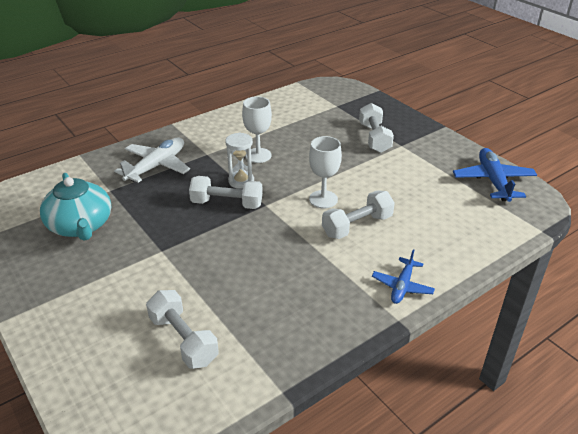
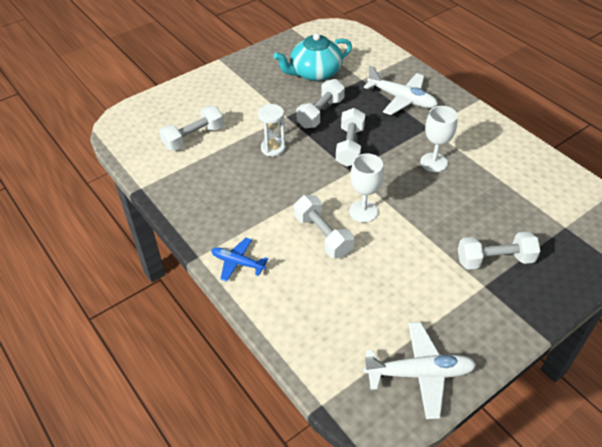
camera: 90 degrees right, 10 degrees up
white hourglass [225,132,254,189] -> white hourglass moved to [258,104,286,157]
blue plane [453,148,537,202] -> white plane [363,322,477,419]
none -> white dumbbell [296,79,345,128]

